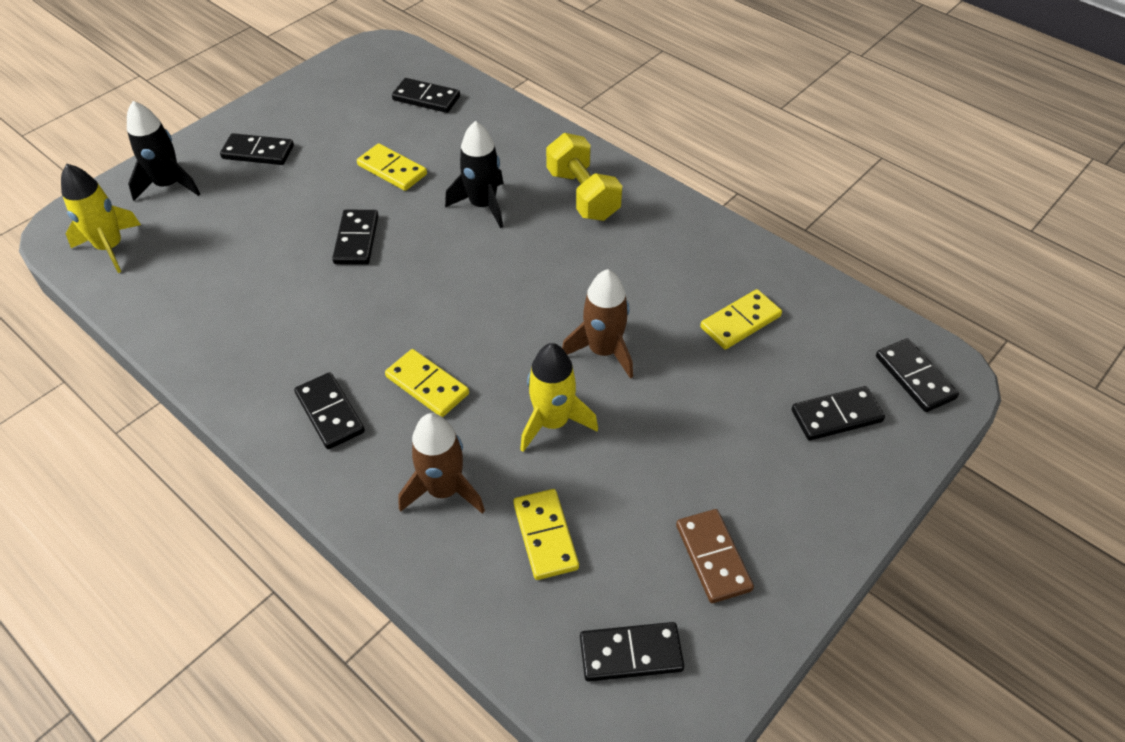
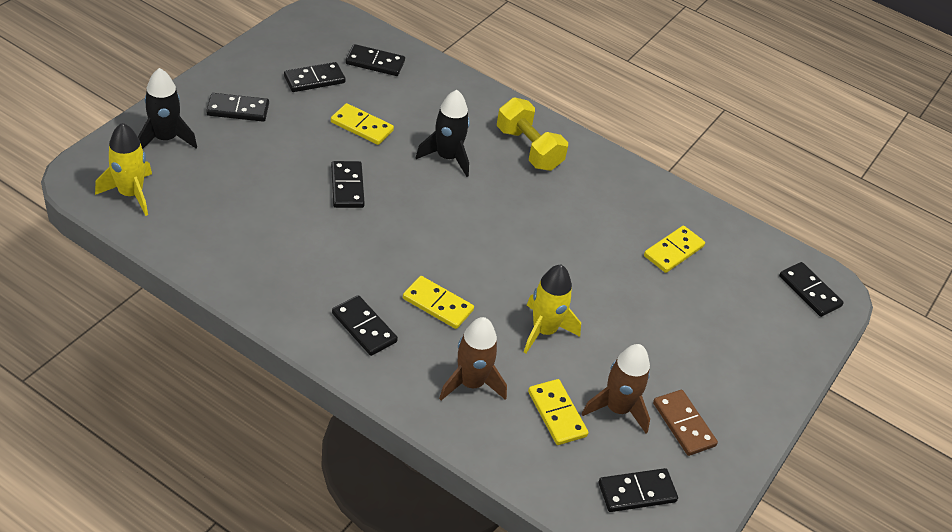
camera: 15 degrees left, 5 degrees down
brown rocket [562,269,633,379] -> brown rocket moved to [582,344,650,433]
black domino [792,386,885,440] -> black domino moved to [284,62,345,92]

